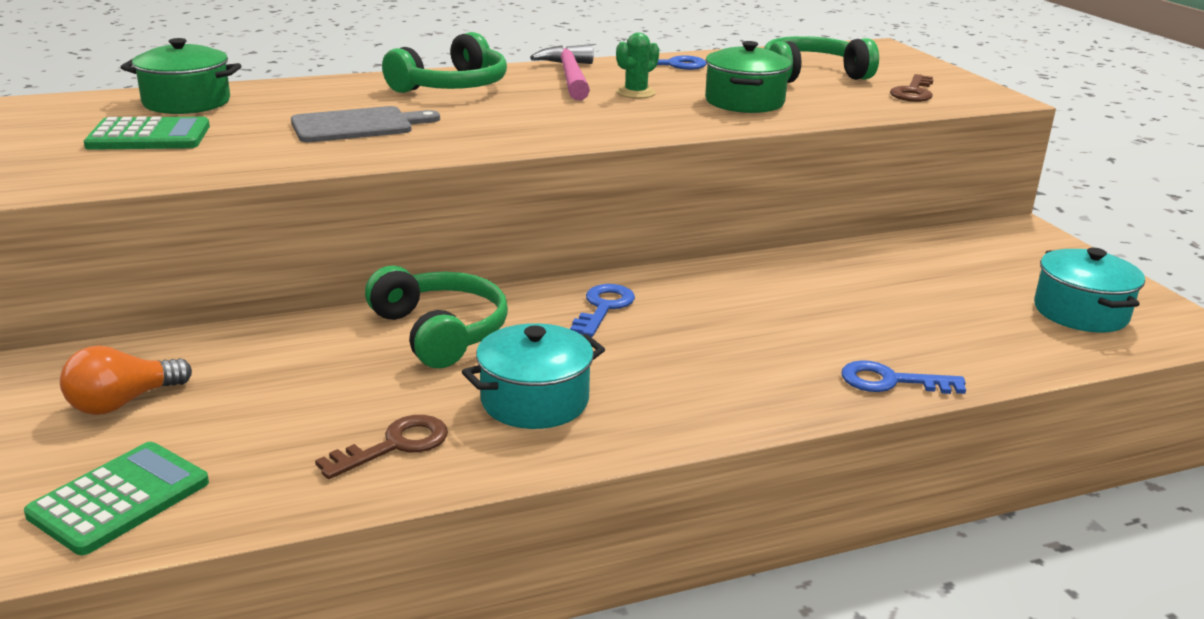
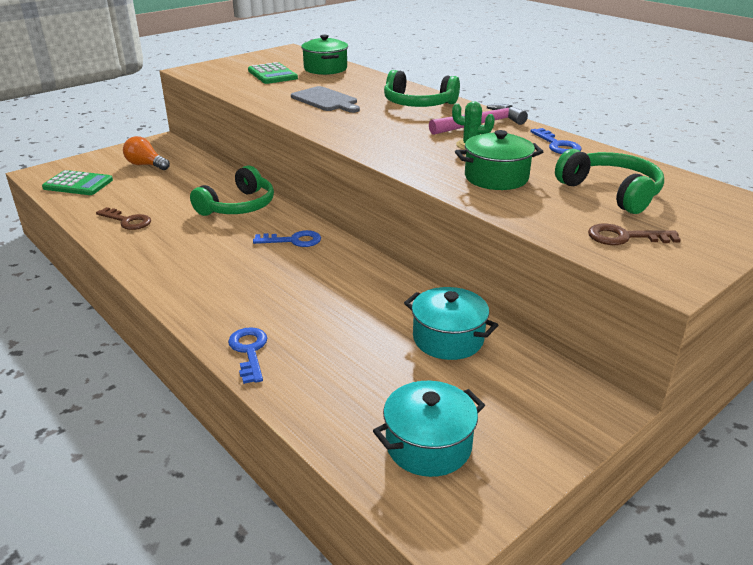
camera: 70 degrees right, 5 degrees up
turquoise pot [462,323,605,429] -> turquoise pot moved to [404,287,498,360]

